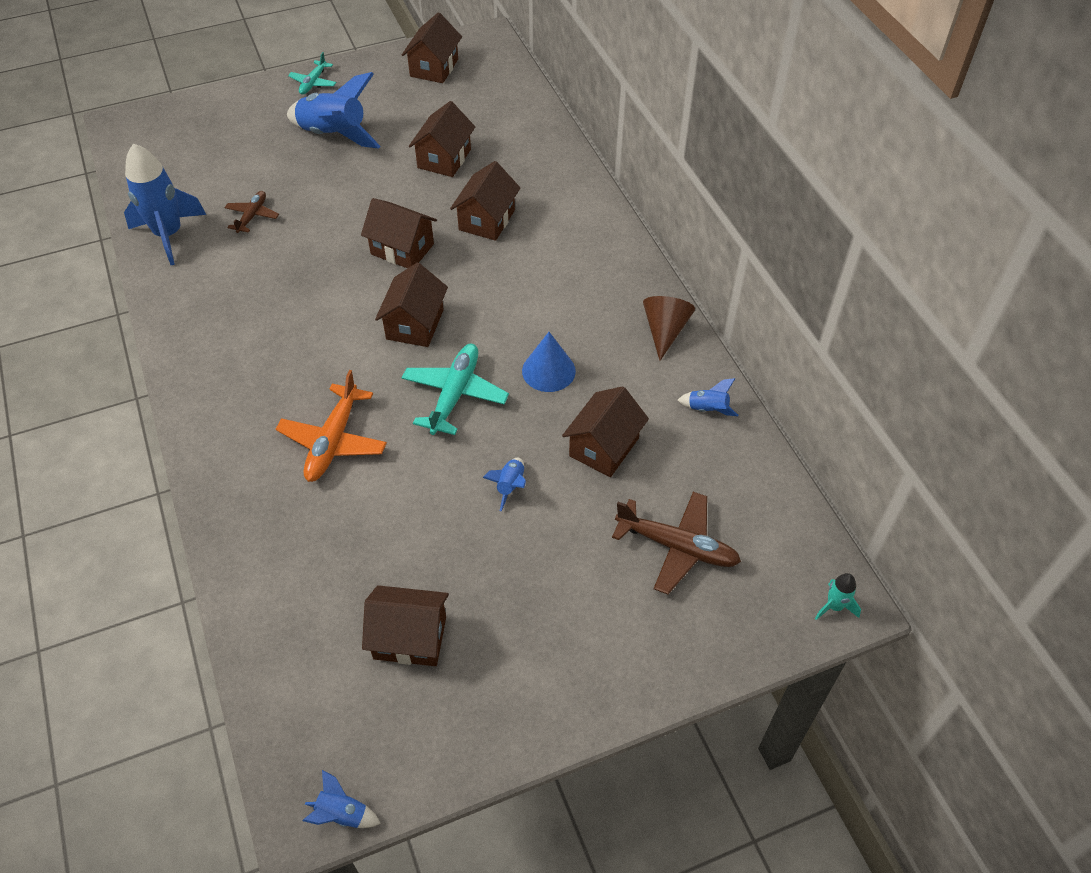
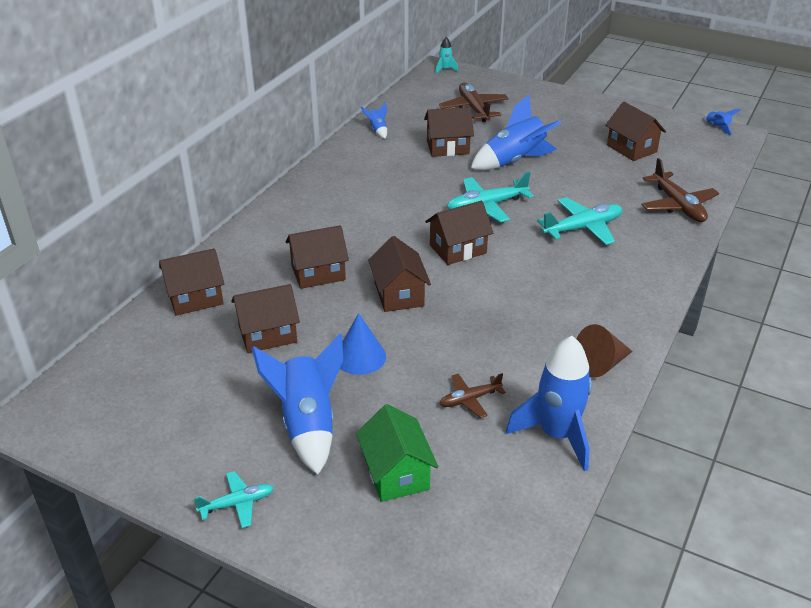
camera: 130 degrees left, 15 degrees down
orange plane [276,370,387,482] -> turquoise plane [537,197,622,245]
brown house [402,12,462,83] -> brown house moved to [159,248,224,316]
blue rocket [483,458,526,511] -> blue rocket [470,95,562,170], size x2.21
blue cone [522,332,576,392] -> blue cone moved to [340,313,386,375]
brown cone [643,296,695,361] -> brown cone moved to [577,324,633,377]
none -> green house [356,404,438,502]
none -> brown plane [641,158,719,222]

